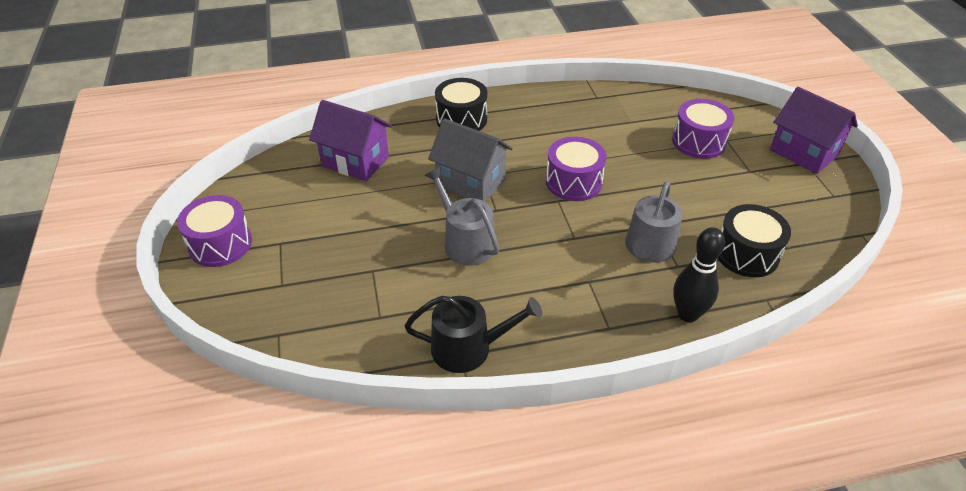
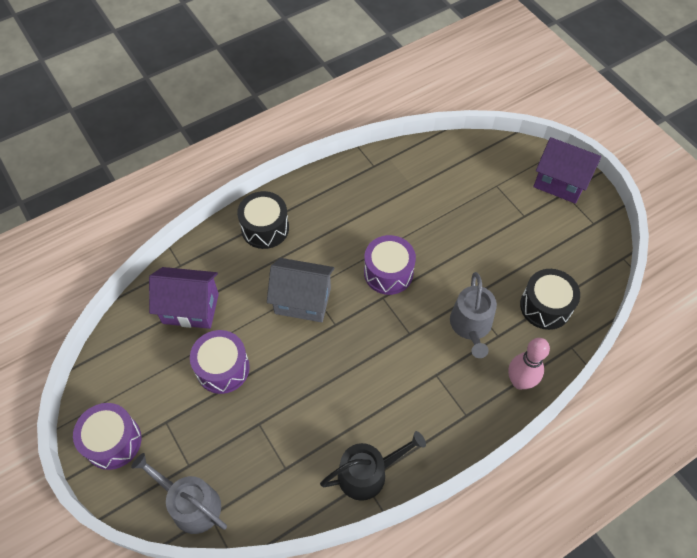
camera: 20 degrees left, 15 degrees up
grey watering can [424,167,500,266] -> grey watering can moved to [131,453,227,534]
purple drum [672,99,735,159] -> purple drum moved to [190,330,250,394]
black bowling pin [673,227,725,322] -> pink bowling pin [508,338,550,389]

